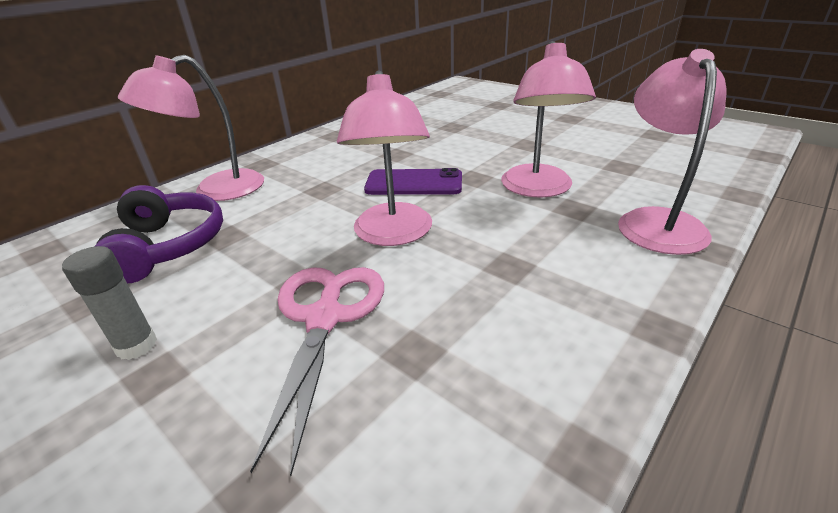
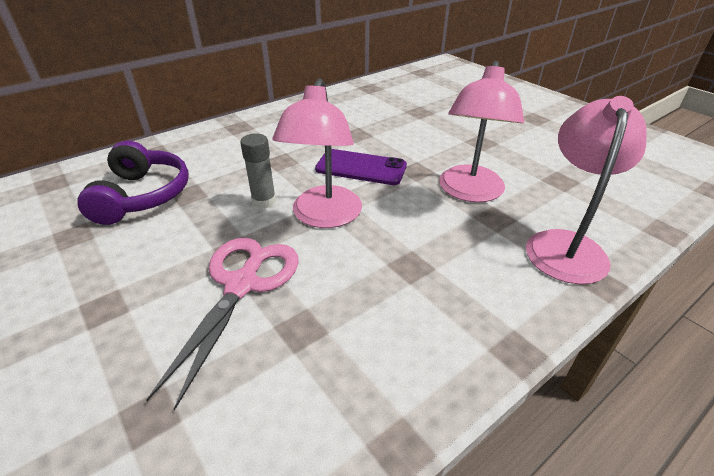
camera: 10 degrees right, 5 degrees up
grey glue stick [62,246,157,360] -> grey glue stick moved to [240,133,276,209]
pink lamp [118,55,264,201] -> none

